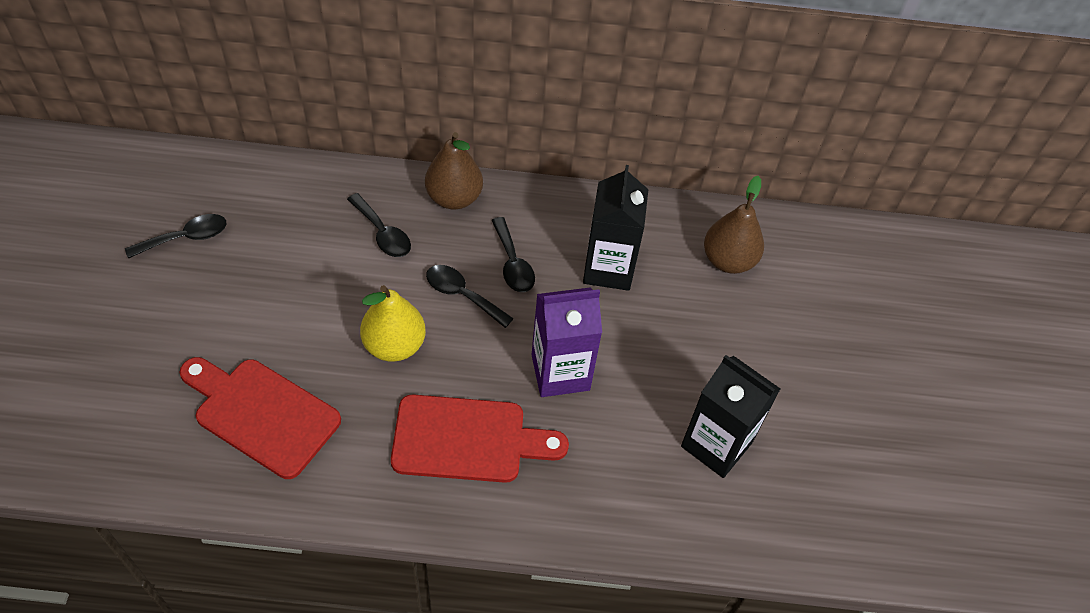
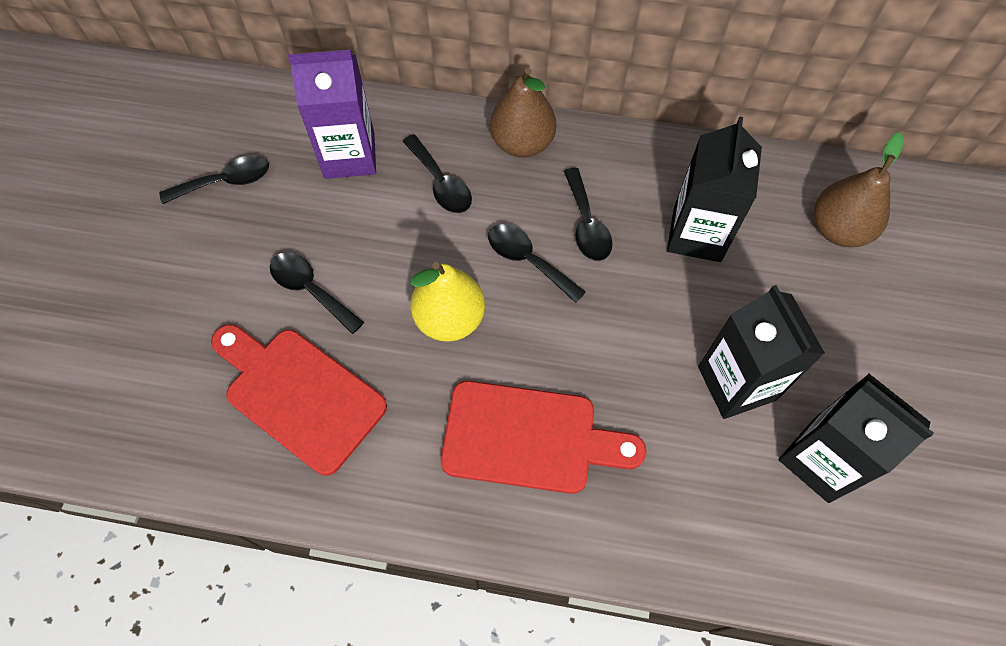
camera: 10 degrees right, 10 degrees up
purple carton [531,288,602,397] -> purple carton moved to [288,50,376,179]
none -> black spoon [270,252,364,334]
none -> black carton [698,285,825,419]

